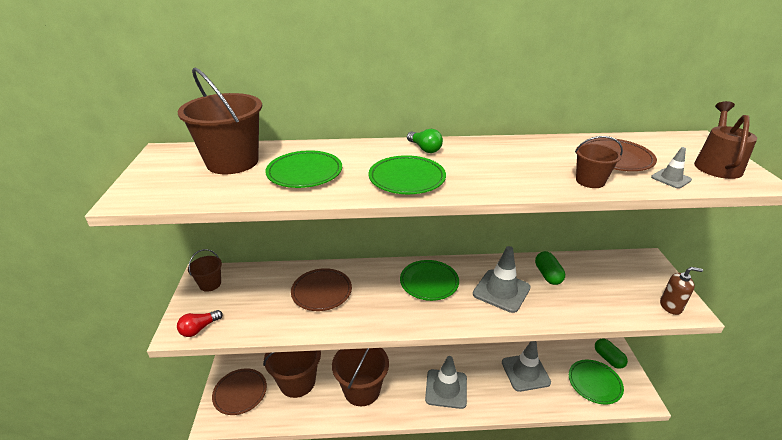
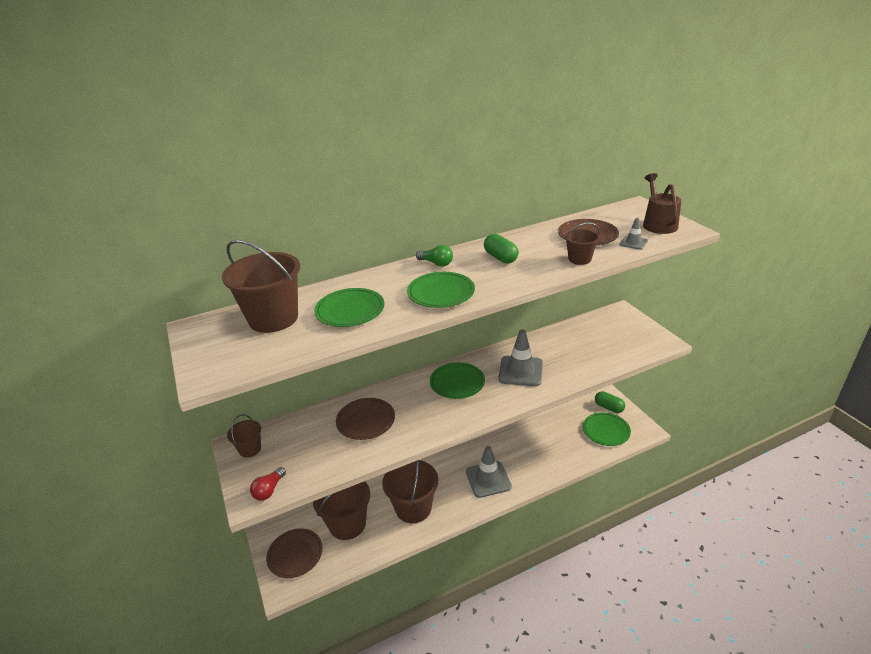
camera: 20 degrees left, 0 degrees up
grey traffic cone [502,341,551,392] -> none
green capsule [535,251,565,285] -> green capsule moved to [484,234,519,264]
brown soap dispenser [660,267,703,315] -> none

